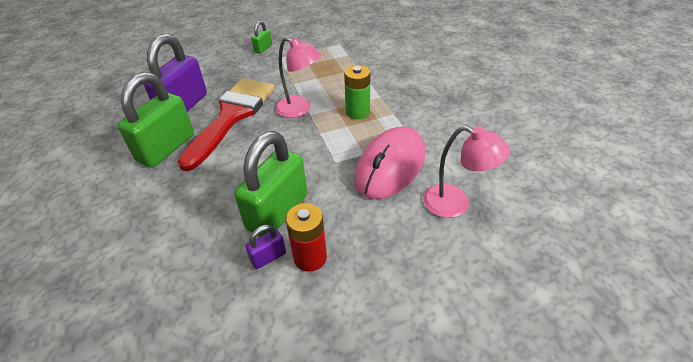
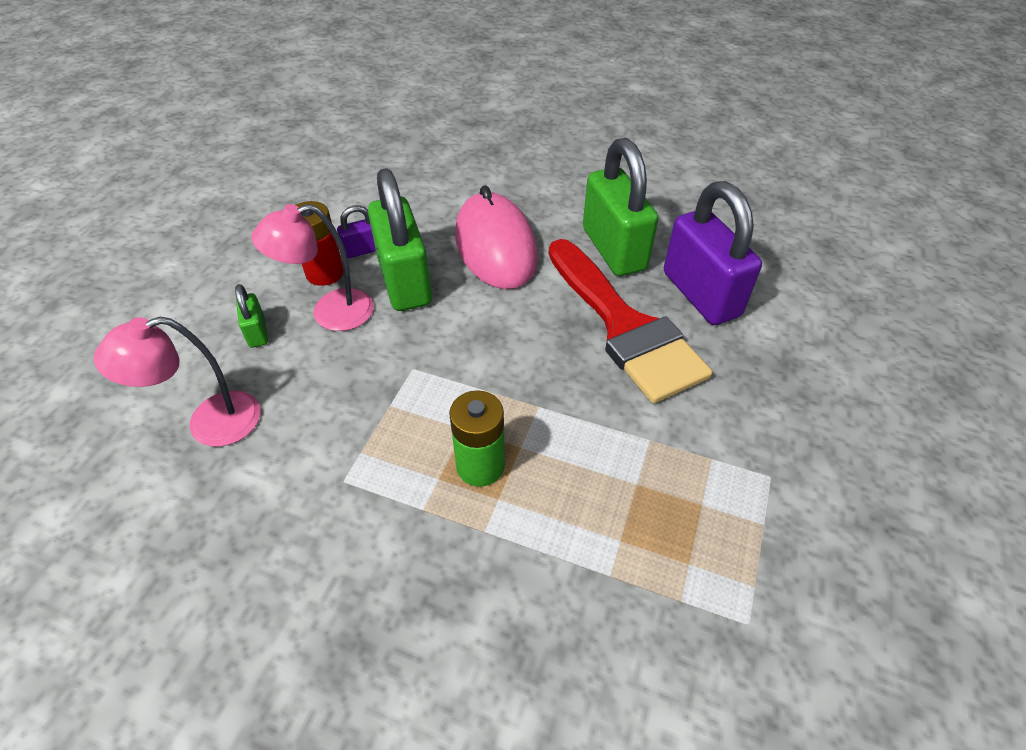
camera: 130 degrees right, 5 degrees up
purple padlock [245,225,286,269] -> purple padlock turned 60 degrees clockwise [337,205,376,258]
green padlock [251,21,272,54] -> green padlock moved to [235,284,268,348]
pink lamp [275,37,321,118] -> pink lamp moved to [252,204,374,331]
pink mouse [354,126,425,199] -> pink mouse moved to [455,185,538,289]

